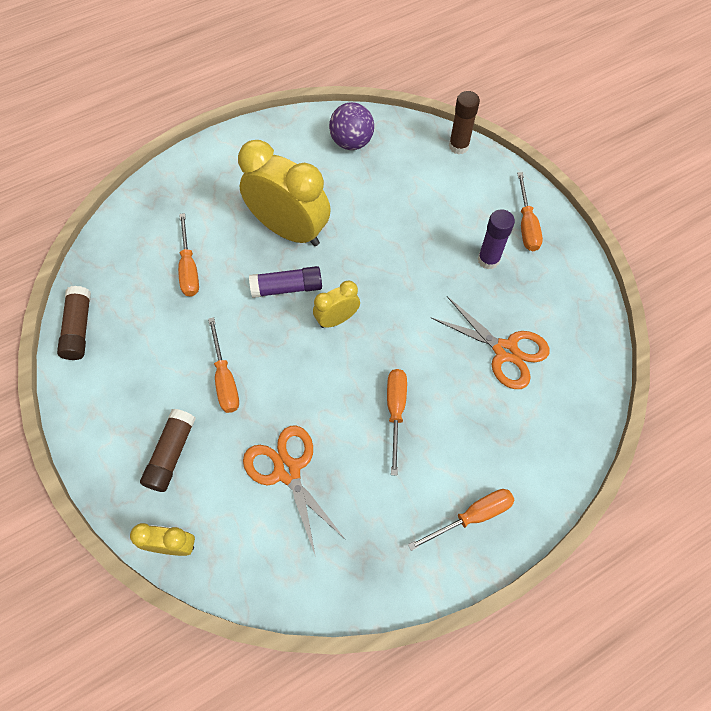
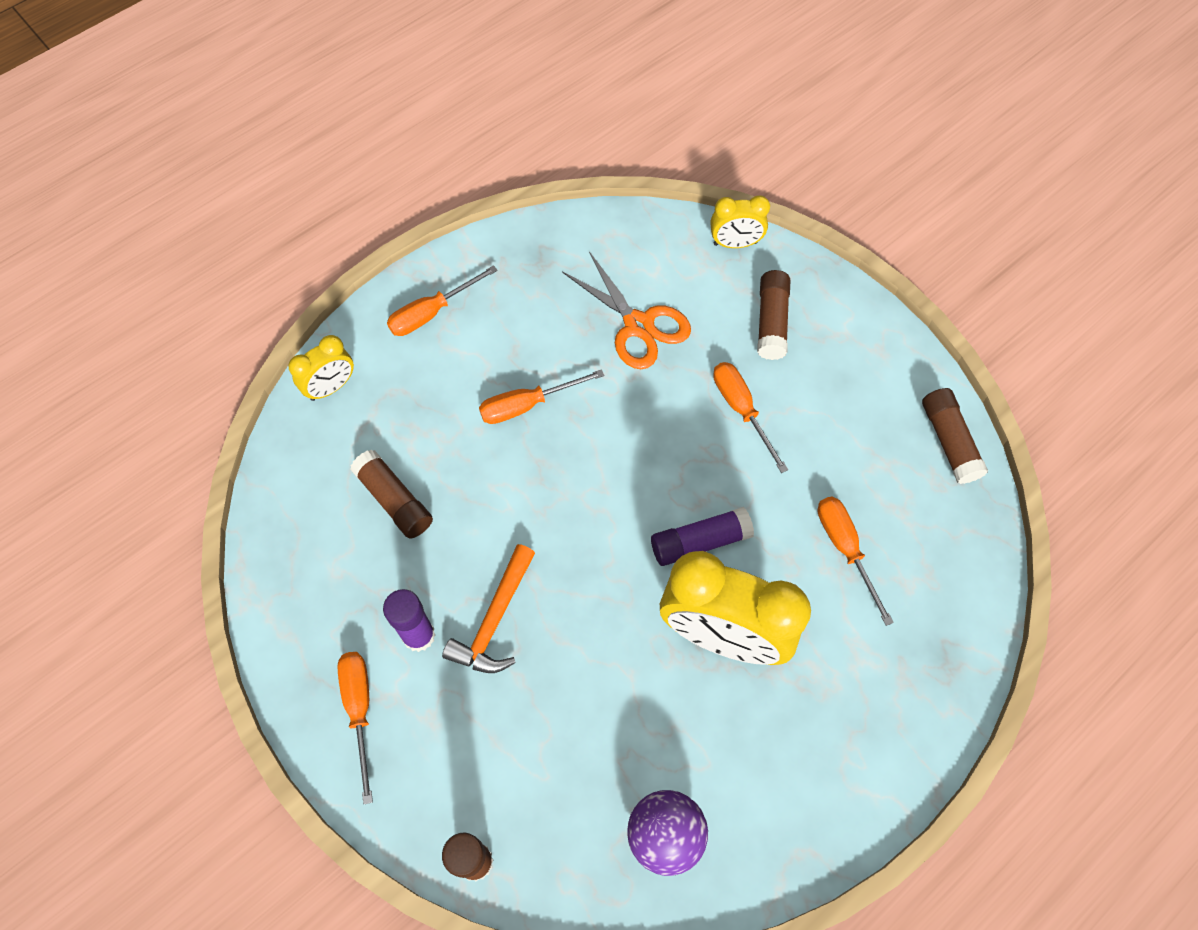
camera: 170 degrees right, 0 degrees up
yellow clock [313,281,360,328] -> yellow clock moved to [288,335,354,401]
orange screwdriver [387,369,407,476] -> orange screwdriver turned 75 degrees clockwise [479,369,605,424]
orange scissors [430,296,550,389] -> brown glue stick [350,450,433,538]
none -> orange hammer [442,544,535,673]

